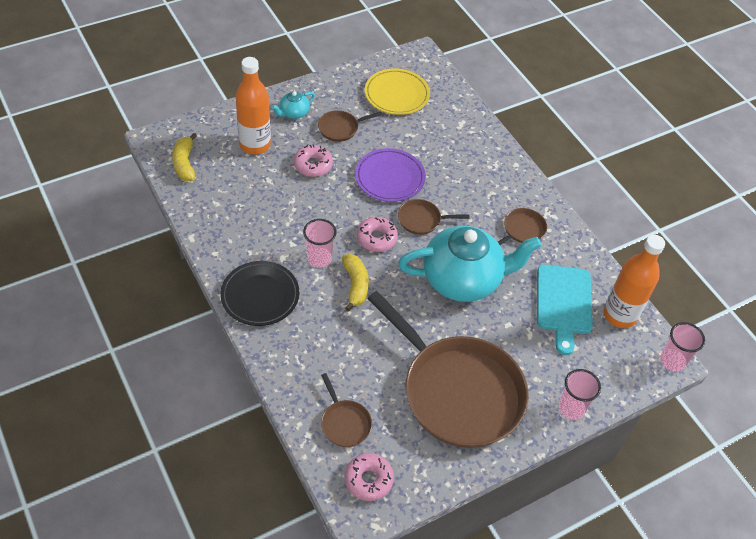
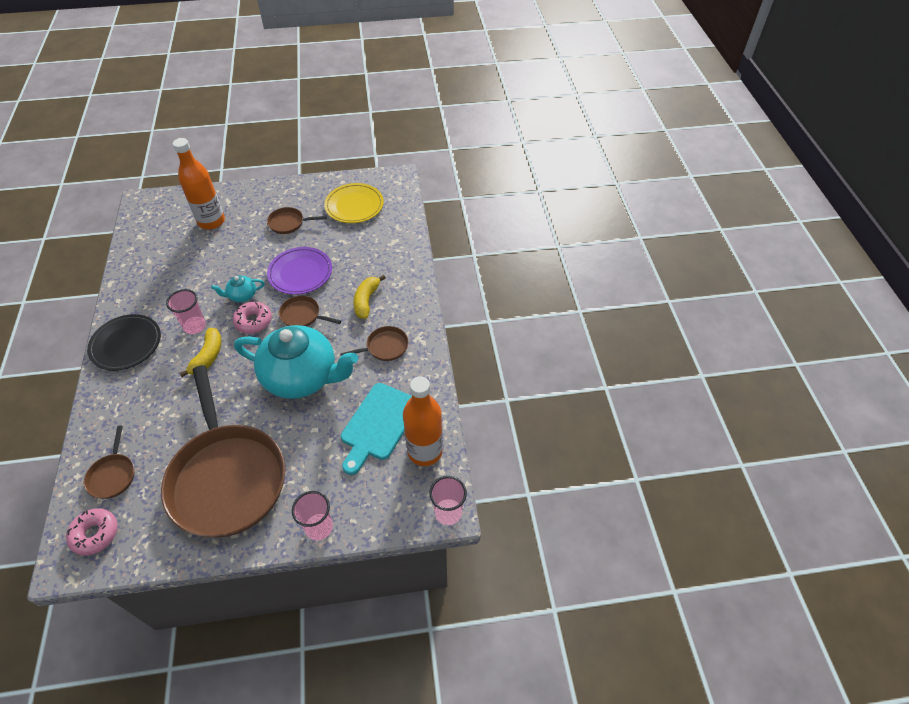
camera: 25 degrees right, 0 degrees up
yellow banana [172,133,197,181] -> yellow banana moved to [353,275,386,319]
turquoise teapot [272,91,315,119] -> turquoise teapot moved to [211,276,265,302]
pink donut [294,144,333,177] -> none

